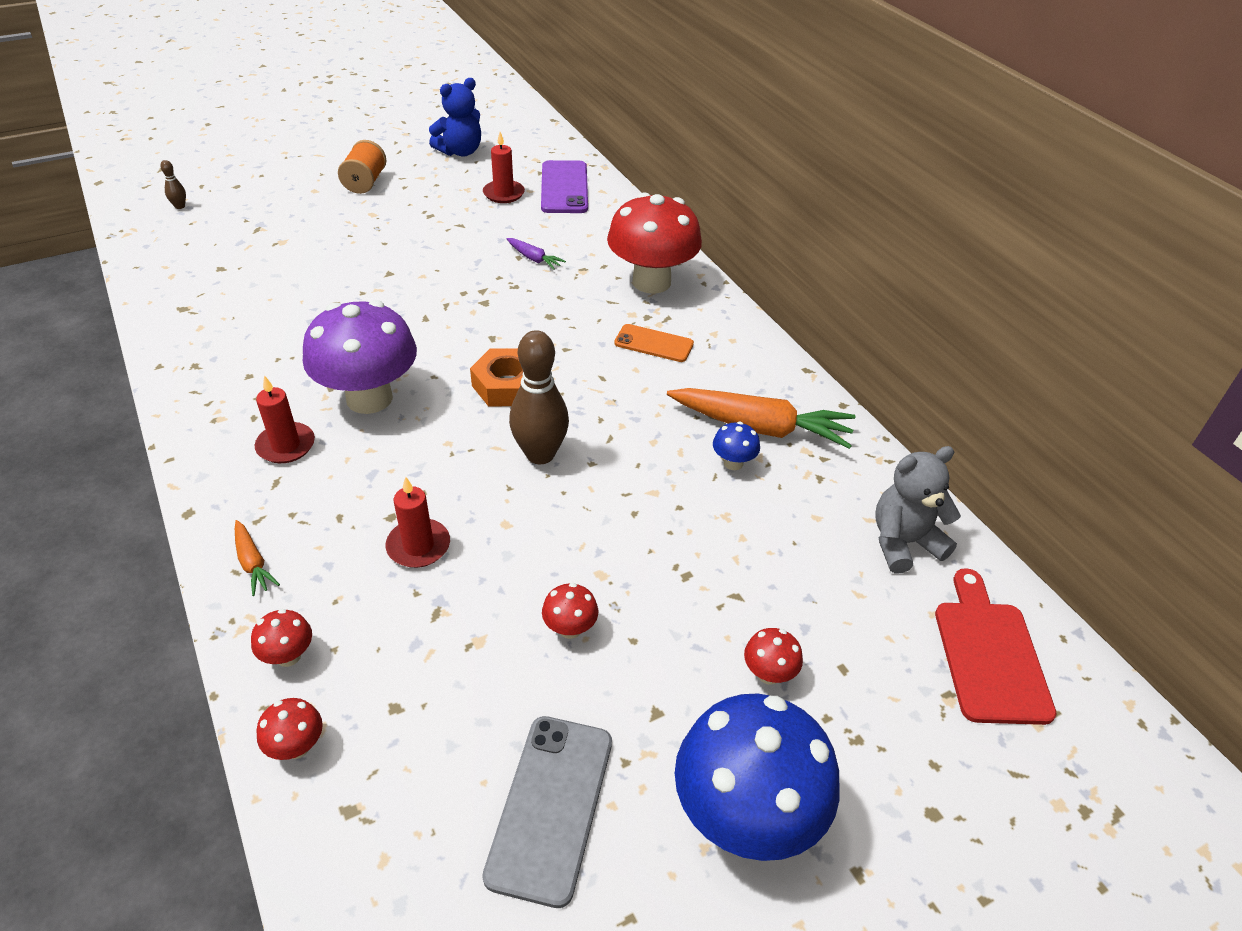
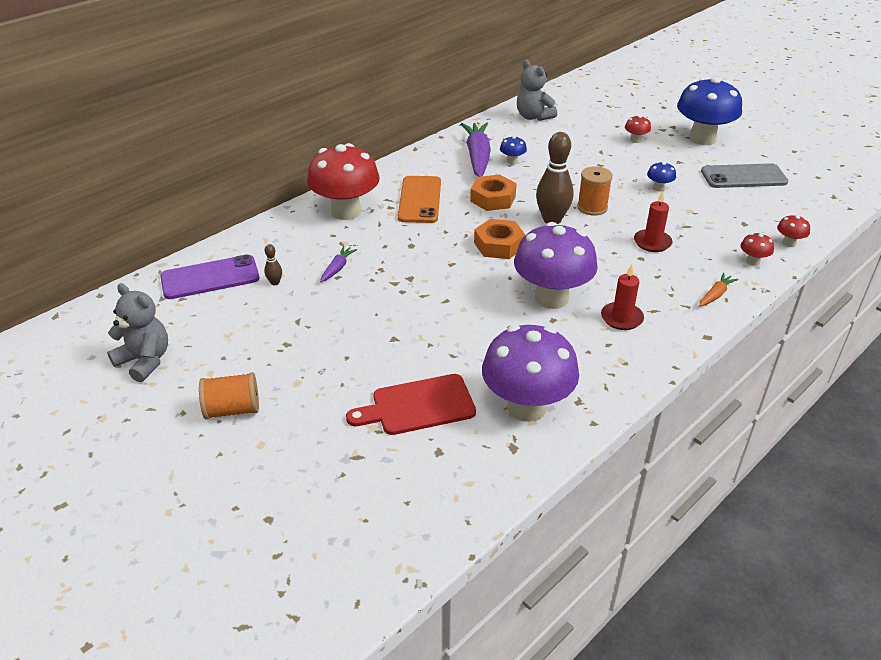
camera: 105 degrees left, 5 degrees down
brown bowling pin [160,160,186,209] -> brown bowling pin moved to [264,244,282,285]
blue teddy bear [429,78,481,157] -> grey teddy bear [107,283,168,382]
red candle [483,132,525,203] -> none
red mushroom [542,583,598,639] -> blue mushroom [647,162,676,192]
orange phone [614,324,694,362] -> orange phone [398,176,441,223], size x1.57
orange carrot [667,388,856,449] -> purple carrot [461,122,491,177]
red cutting board [935,568,1056,725] -> red cutting board moved to [346,374,476,435]
none -> orange nut [470,175,517,211]
none -> purple mushroom [482,325,579,422]
none -> orange spool [577,166,613,216]

